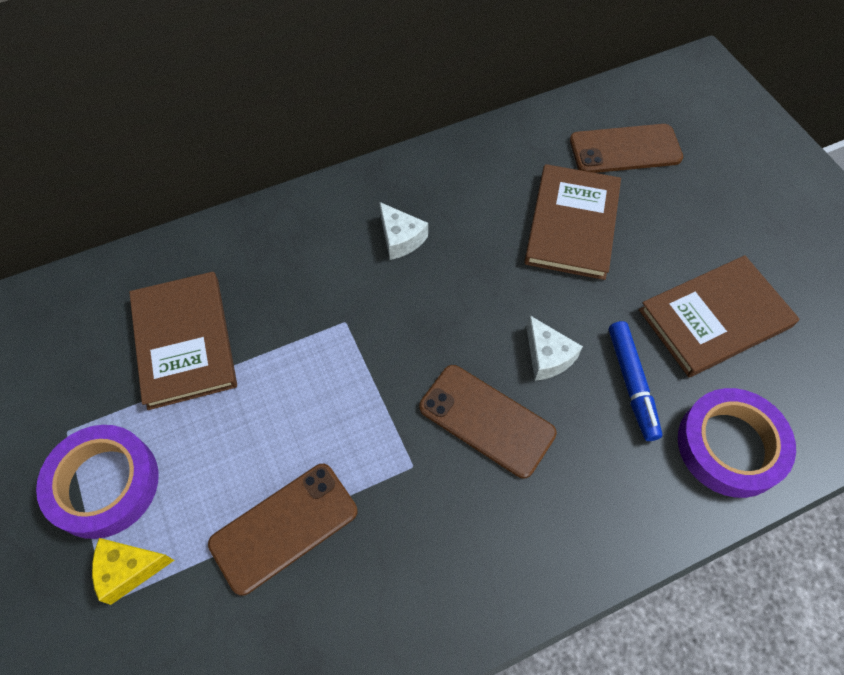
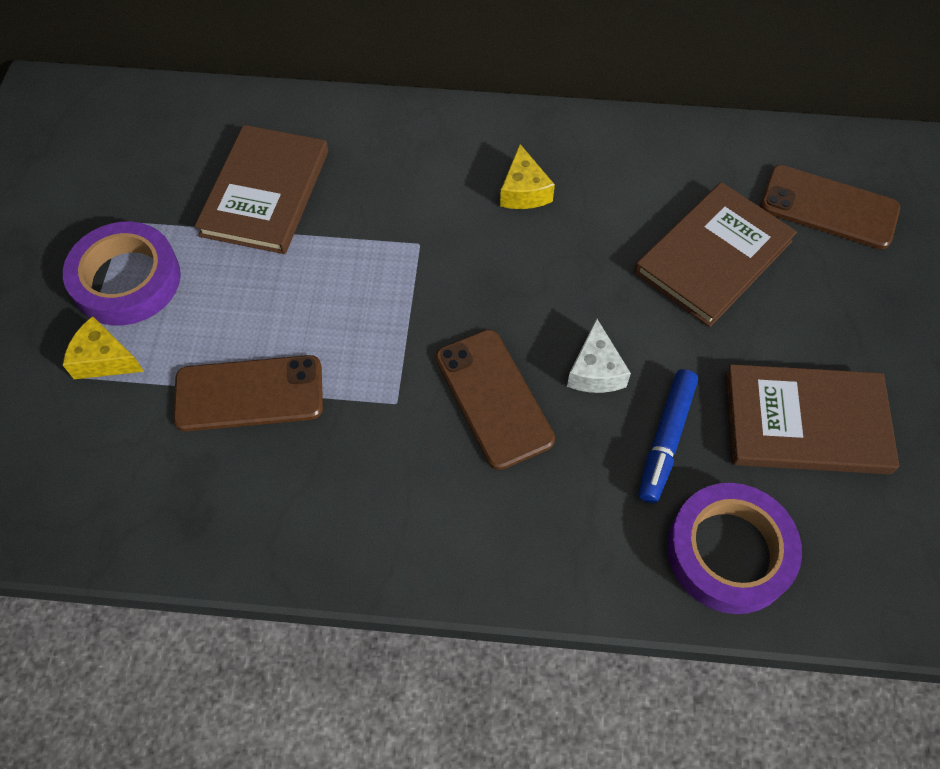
camera: 30 degrees right, 0 degrees up
white cheese [379,202,428,260] -> yellow cheese [500,144,555,209]

